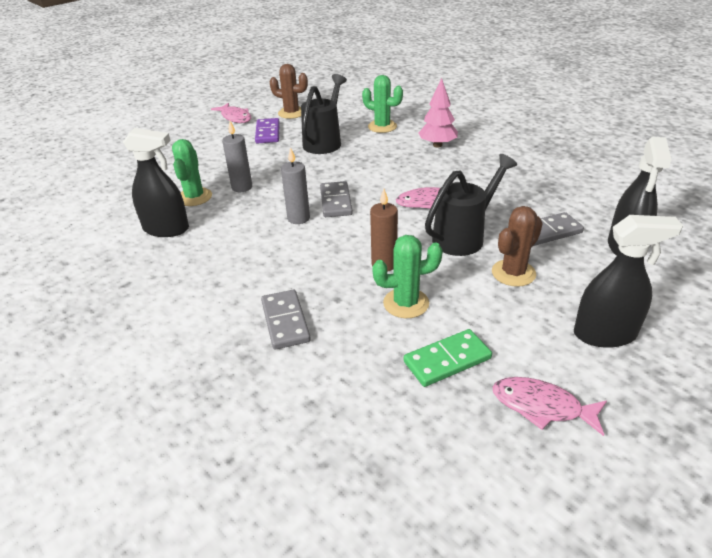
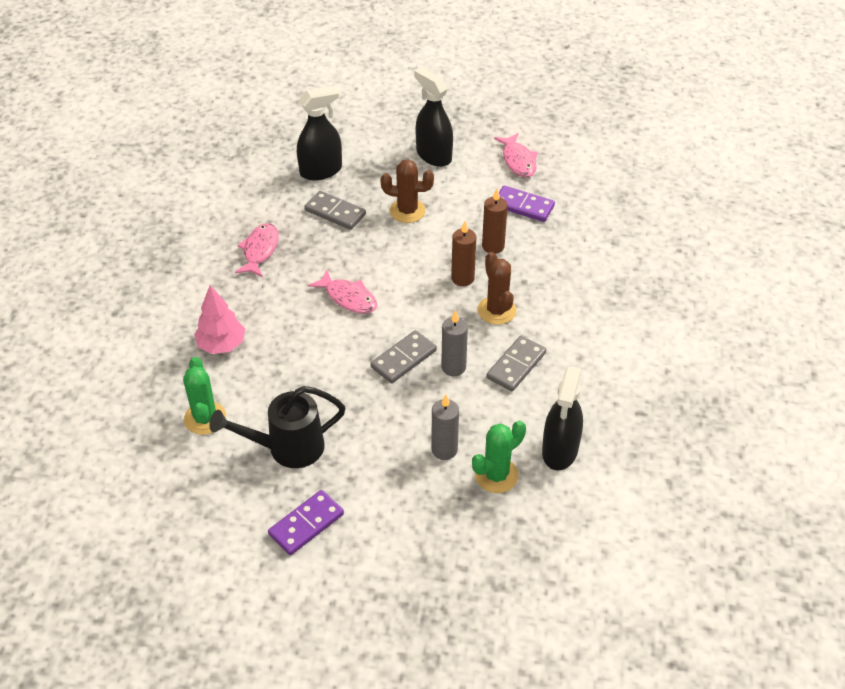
camera: 130 degrees left, 10 degrees up
black spray bottle [123,128,189,237] -> black spray bottle turned 135 degrees counterclockwise [542,367,583,471]
pink fish [211,103,252,123] -> pink fish moved to [235,223,279,277]
grey domino [261,290,311,350] -> grey domino moved to [486,335,546,391]
brown cactus [270,64,308,119] -> brown cactus moved to [478,252,517,325]
green cactus [372,235,443,318] -> brown candle [482,189,508,254]
green domino [404,329,492,387] -> purple domino [499,186,555,222]
black watering can [425,154,517,256] -> none

